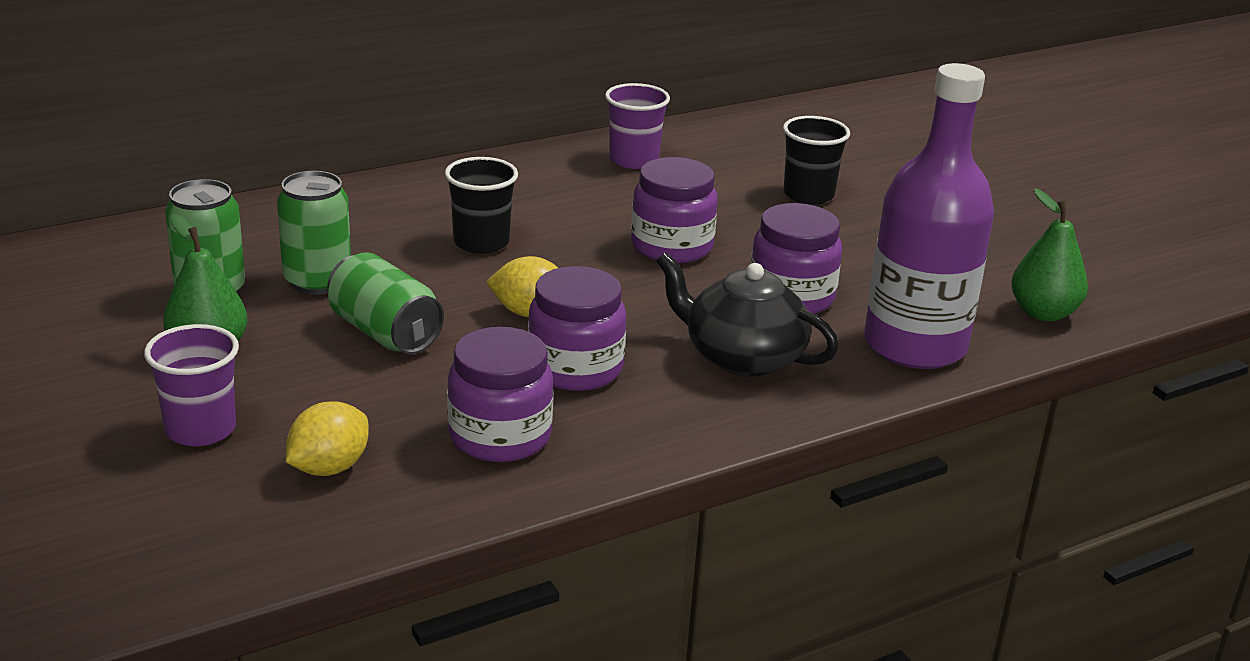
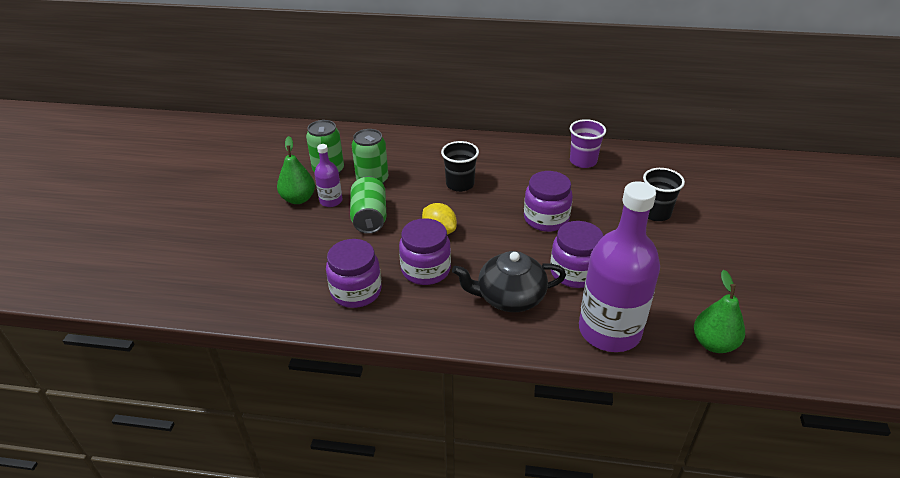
camera: 40 degrees right, 10 degrees up
purple cup [144,324,239,446] -> none
yellow lemon [286,401,369,476] -> none
black teapot [656,252,839,377] -> black teapot turned 75 degrees counterclockwise [452,251,566,312]
none -> purple bottle [314,144,342,207]

